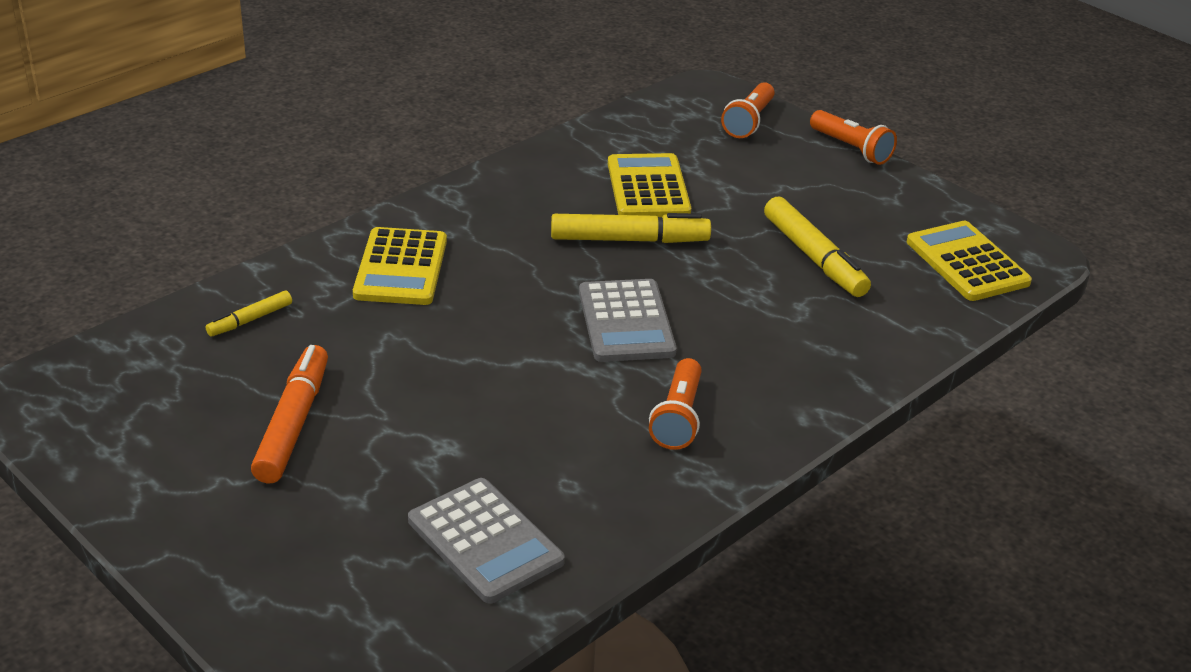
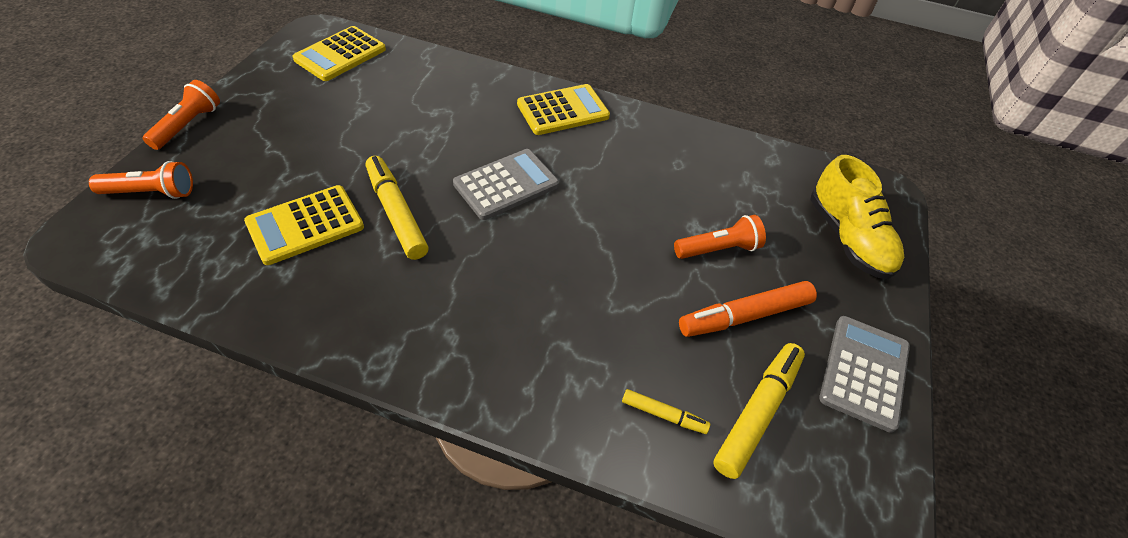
camera: 120 degrees left, 15 degrees up
yellow calculator [353,227,447,305] -> yellow calculator moved to [517,84,610,135]
grey calculator [408,478,565,604] -> grey calculator moved to [819,316,910,433]
orange flashlight [649,358,702,450] -> orange flashlight moved to [674,215,766,259]
yellow marker [764,197,871,297] -> yellow marker moved to [713,343,805,479]
none -> yellow shoe [810,155,904,280]

